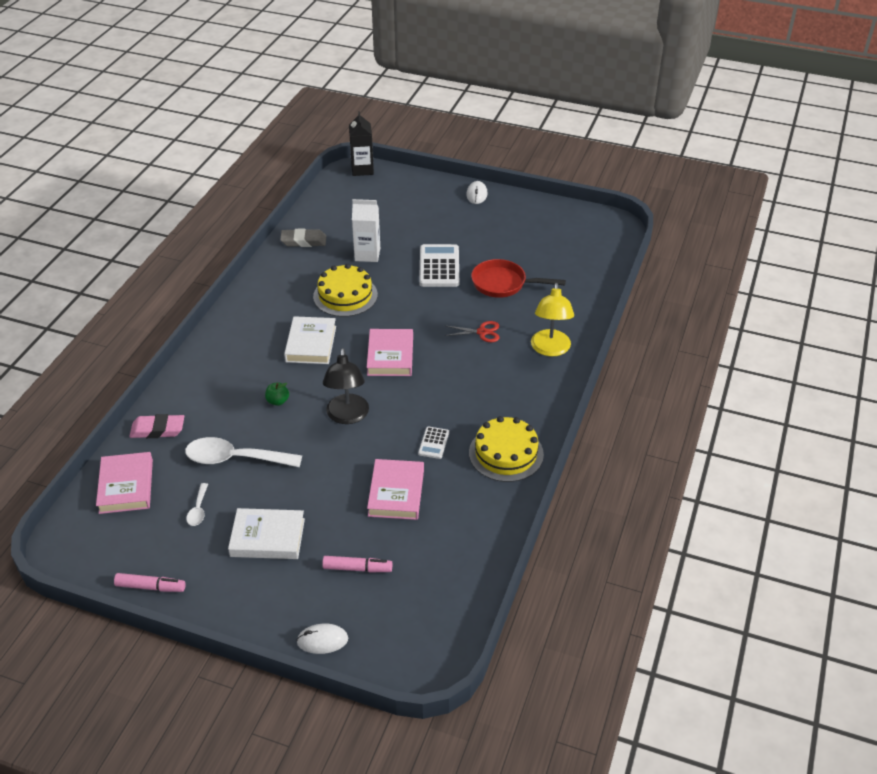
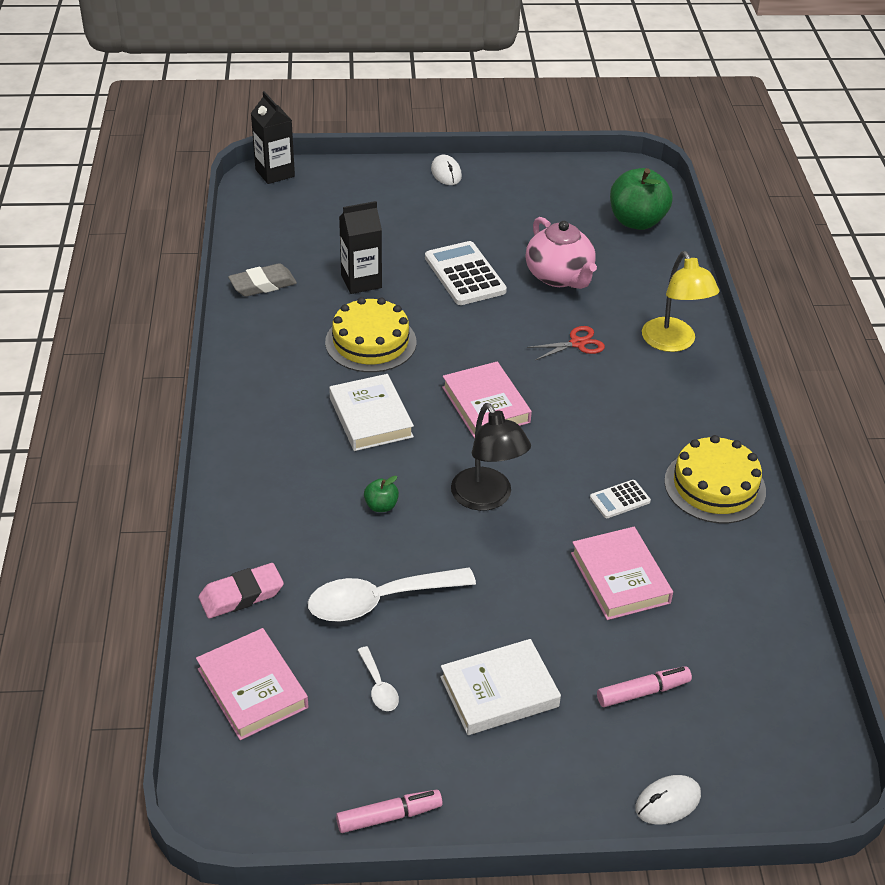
camera: 25 degrees left, 0 degrees up
white carton [352,199,380,262] -> black carton [339,201,382,294]
white calculator [418,427,449,459] -> white calculator turned 75 degrees clockwise [590,480,651,518]
red pan [471,259,566,298] -> pink teapot [525,217,597,289]
none -> green apple [610,168,673,230]

